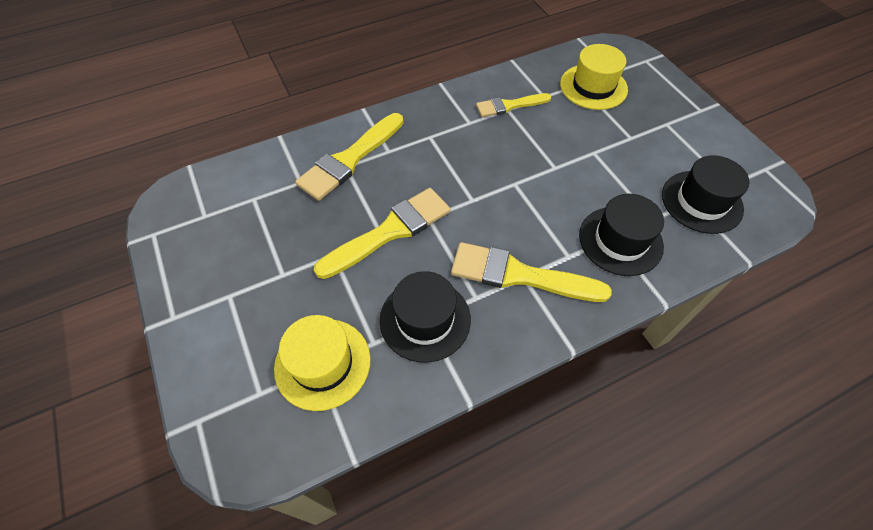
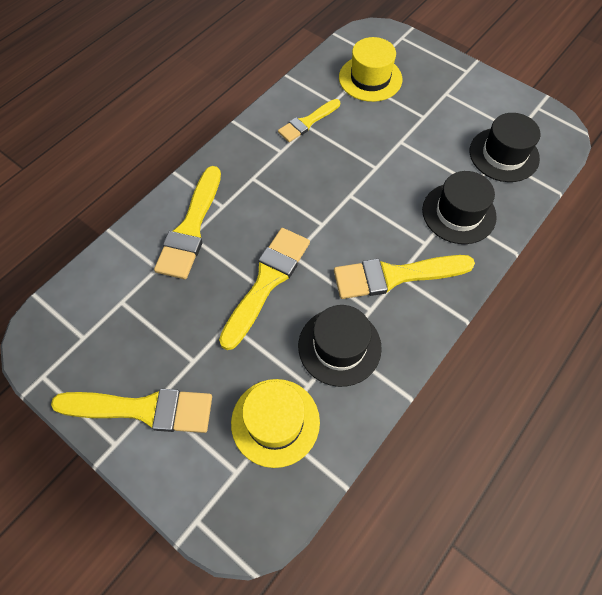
camera: 25 degrees left, 5 degrees up
none -> yellow brush [51,389,212,433]

